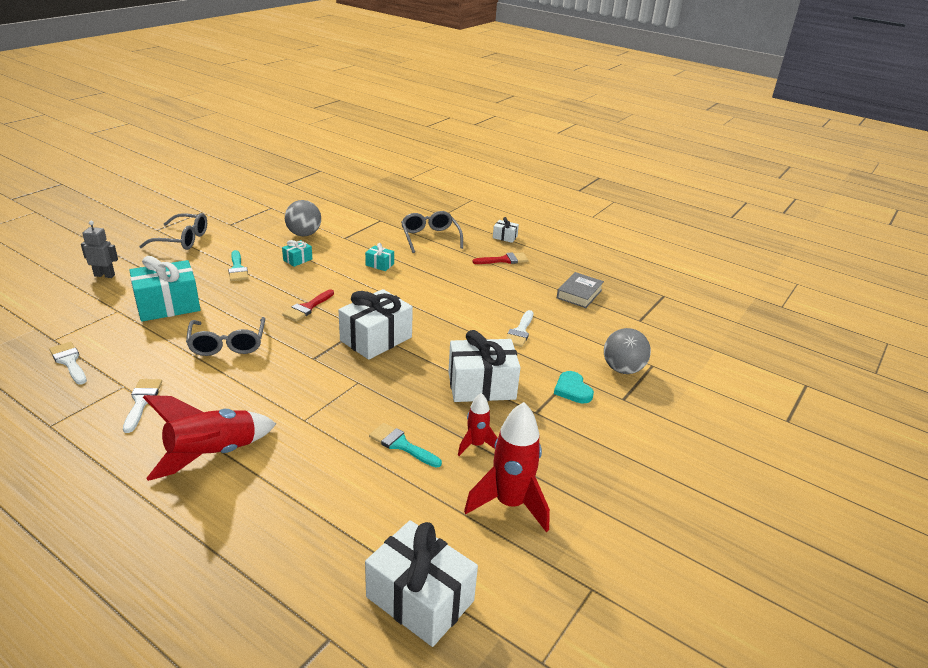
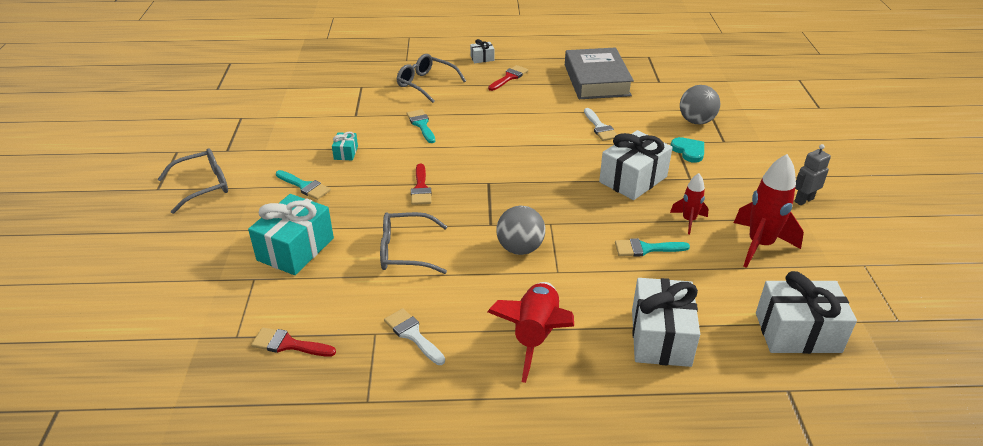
camera: 35 degrees left, 5 degrees up
white brush [49,342,87,385] -> red brush [251,327,336,357]
grey robot [81,221,118,278] -> grey robot moved to [794,144,831,205]
grey glasses [186,317,265,356] -> grey glasses turned 135 degrees clockwise [380,212,447,274]
grey ball [285,200,321,236] -> grey ball moved to [496,206,545,255]
white gift [338,289,413,360] -> white gift moved to [632,278,700,367]
turquoise gift [365,243,394,271] -> turquoise brush [407,109,435,143]
turquoise heart [554,371,594,404] -> turquoise heart turned 150 degrees counterclockwise [670,137,704,163]
grey book [557,272,604,308] -> grey book [565,47,634,99], size x1.81

